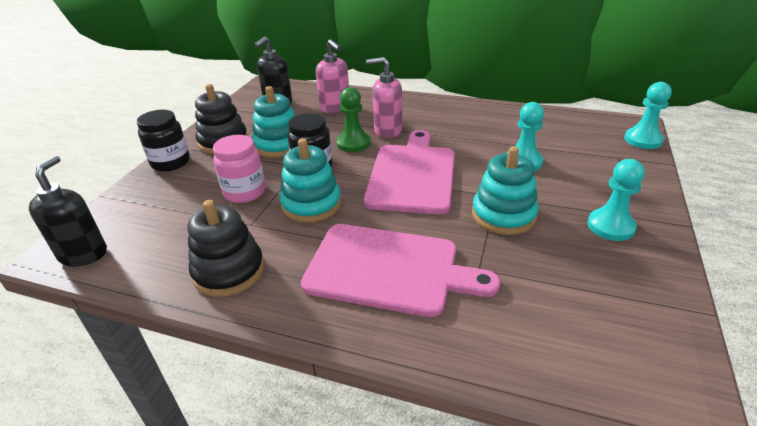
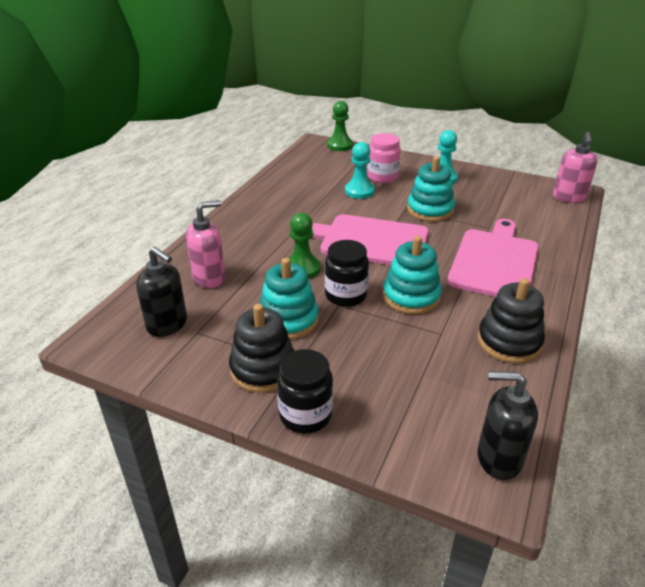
camera: 85 degrees left, 0 degrees up
pink jar [213,135,266,203] -> pink jar moved to [367,133,401,183]
pink soap dispenser [366,57,402,138] -> pink soap dispenser moved to [553,132,598,203]
turquoise pawn [624,82,672,149] -> green pawn [327,101,353,151]

